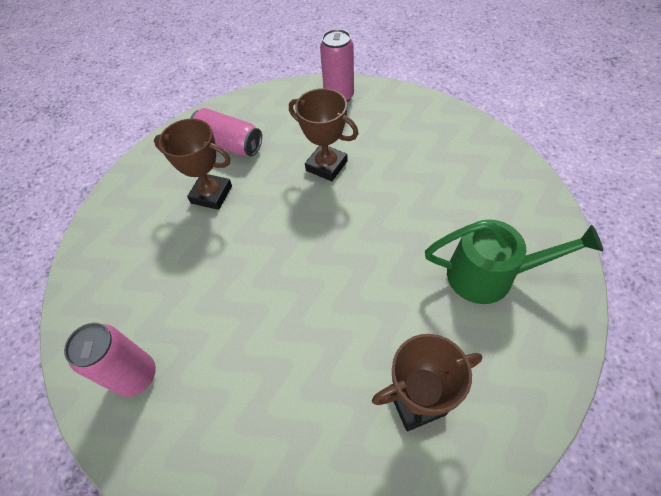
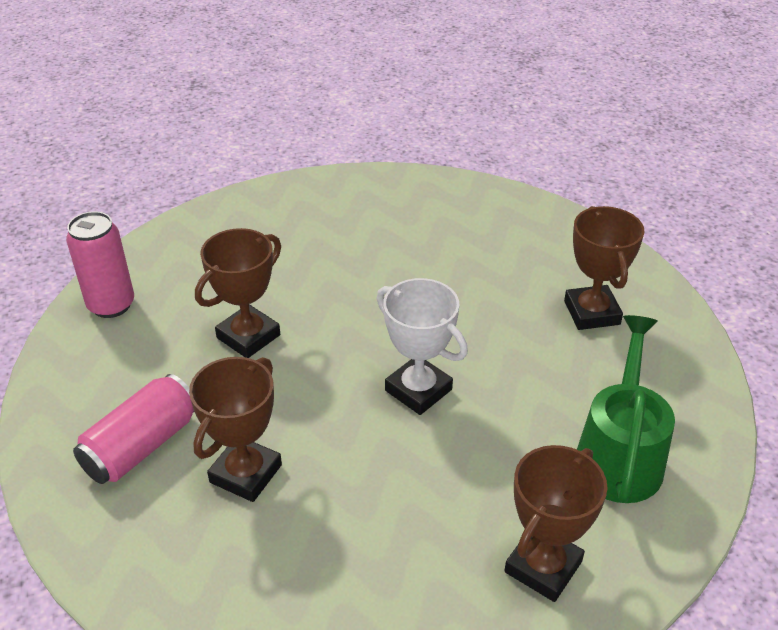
camera: 85 degrees left, 15 degrees down
pink can [64,323,156,397] -> brown trophy [505,445,608,602]
green watering can [425,219,603,304] -> green watering can moved to [577,315,675,503]
none -> white trophy [376,278,468,415]

